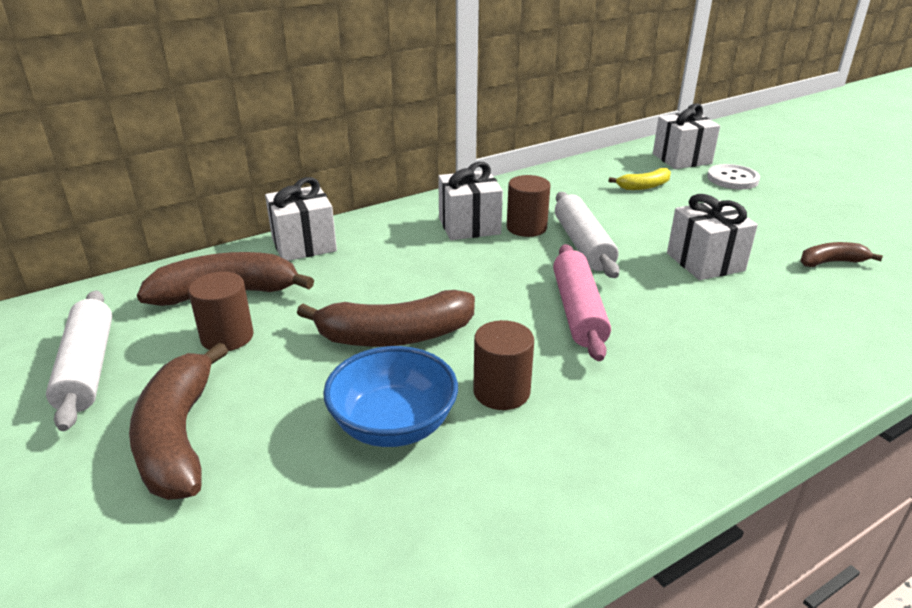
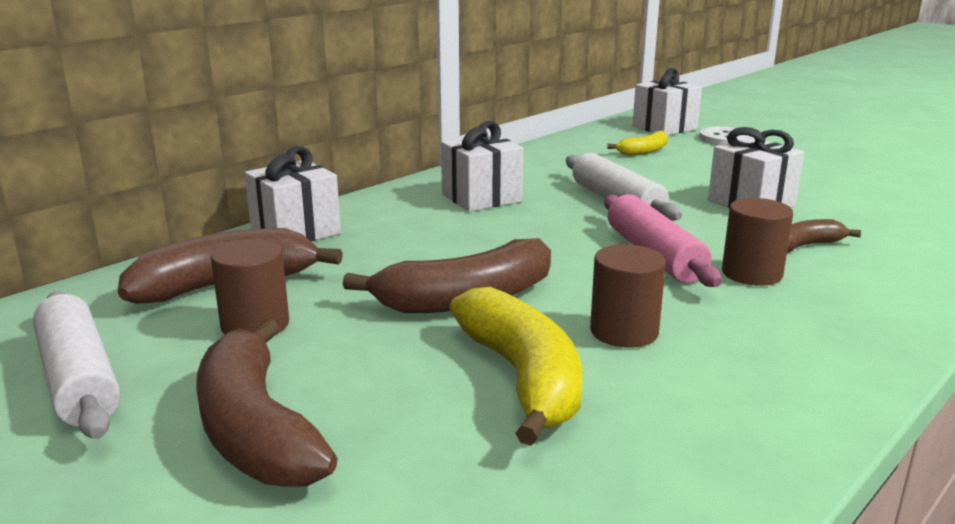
camera: 15 degrees left, 10 degrees down
blue bowl [323,346,458,447] -> yellow banana [450,287,582,446]
brown cylinder [507,175,550,237] -> brown cylinder moved to [722,198,793,286]
brown banana [800,242,883,267] -> brown banana moved to [787,219,861,252]

